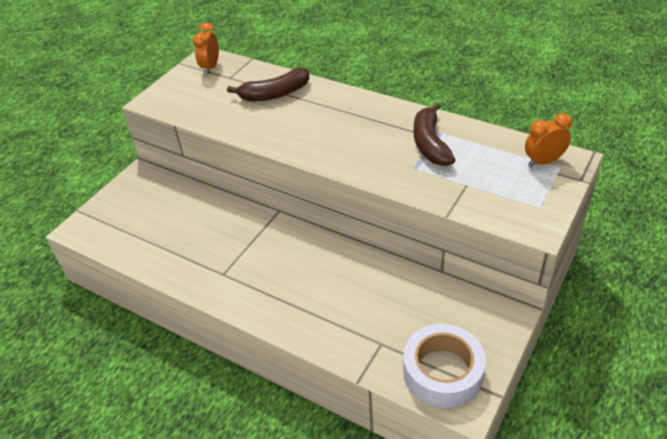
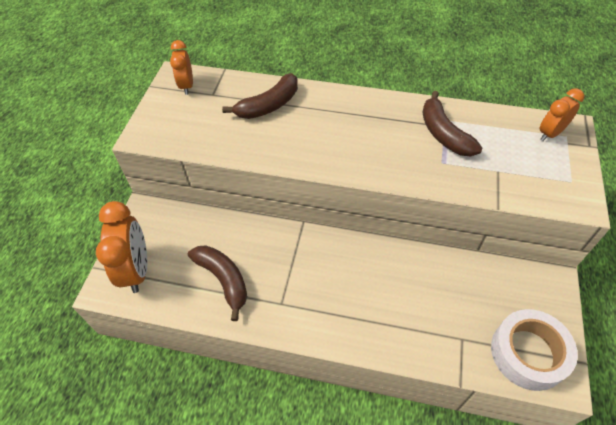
camera: 20 degrees left, 10 degrees up
none -> orange clock [96,201,147,293]
none -> brown banana [188,245,247,321]

